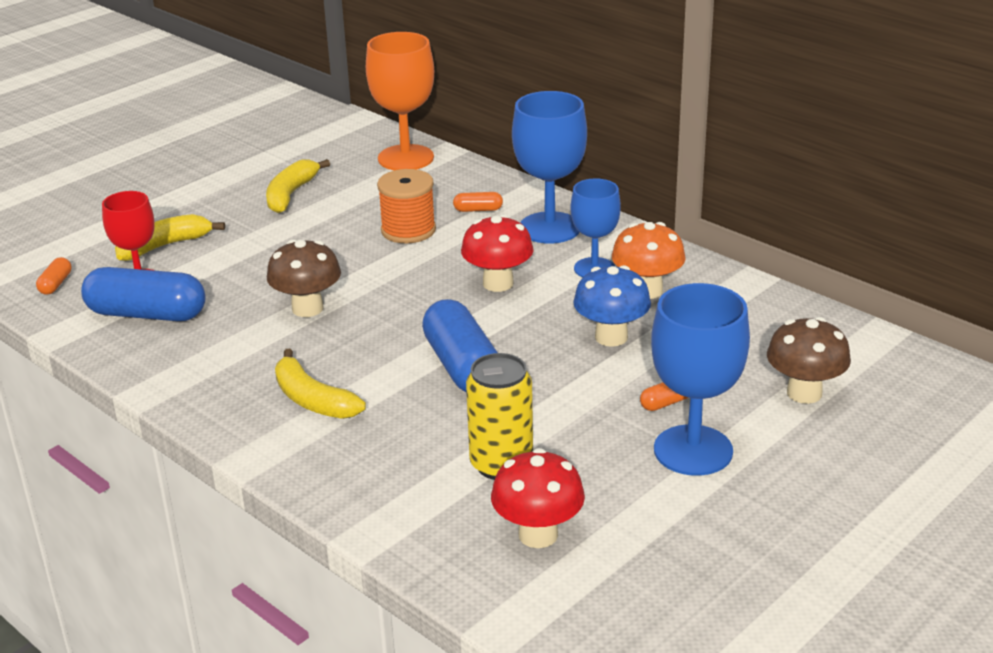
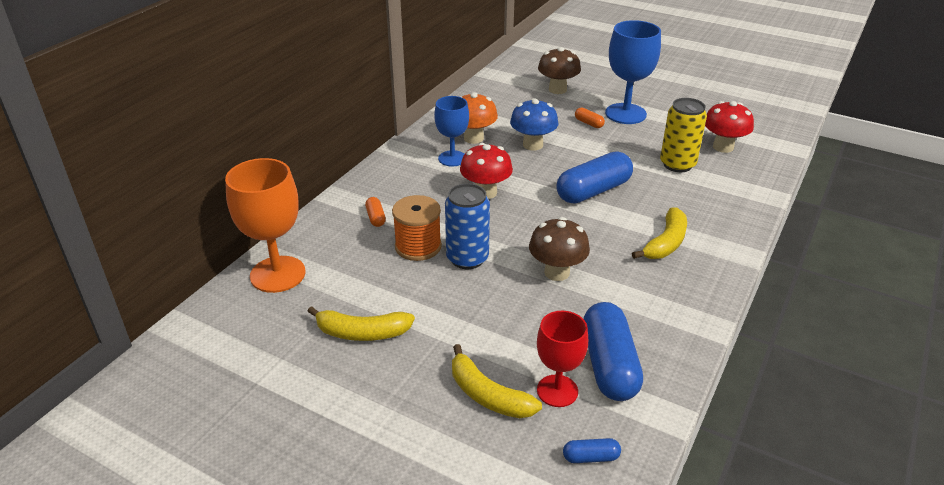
camera: 105 degrees left, 5 degrees up
orange capsule [36,257,72,295] -> blue capsule [563,438,621,463]
blue goblet [512,91,587,244] -> none
none -> blue can [445,183,490,269]

